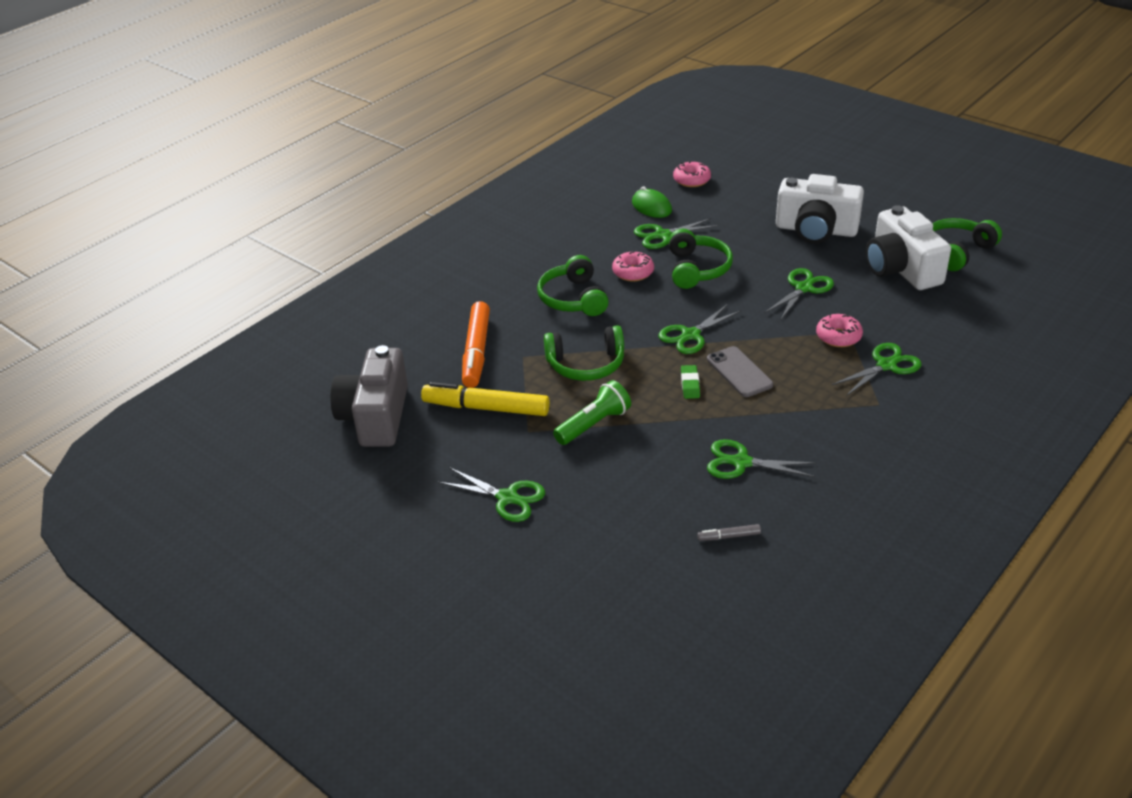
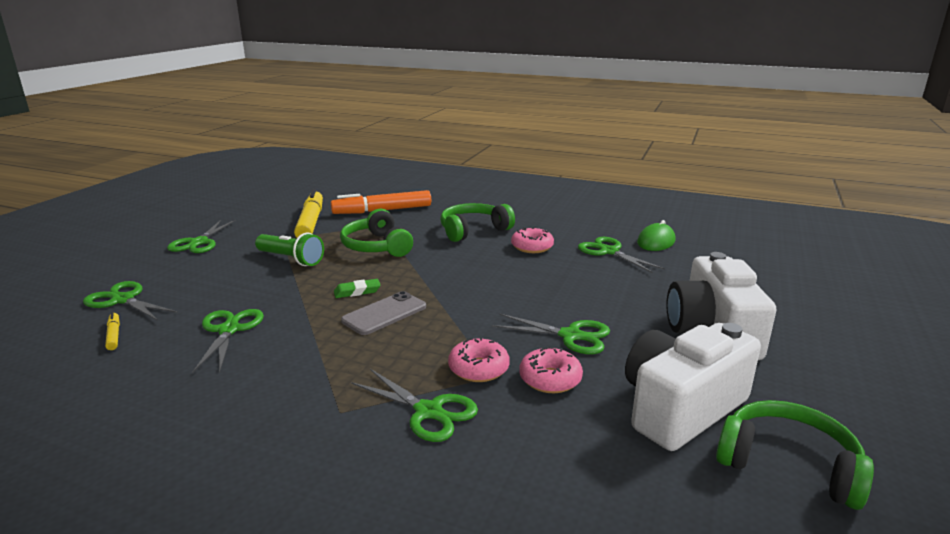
camera: 70 degrees right, 15 degrees down
grey camera [330,345,408,447] -> none
green scissors [658,304,742,354] -> green scissors moved to [83,281,178,321]
green headphones [669,229,733,289] -> none
pink donut [673,161,711,187] -> pink donut moved to [519,347,583,393]
grey marker [697,524,761,541] -> yellow marker [105,312,120,350]

